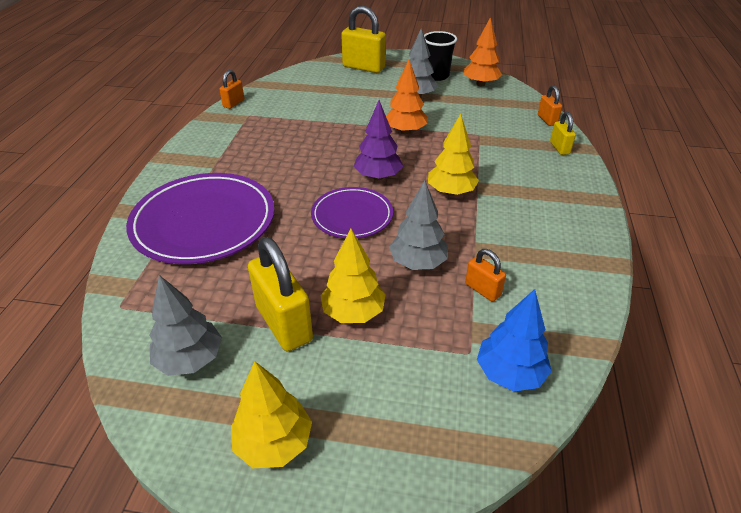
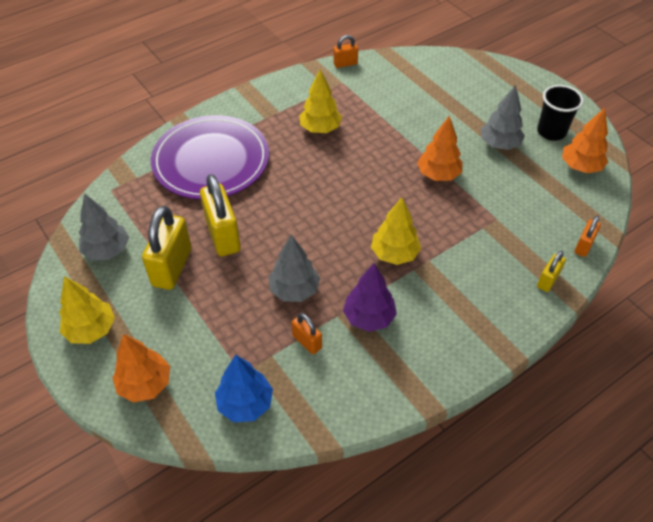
camera: 45 degrees right, 10 degrees up
purple plate [311,187,393,238] -> none
yellow tree [320,228,386,323] -> yellow tree moved to [299,70,342,133]
yellow padlock [341,6,386,73] -> yellow padlock moved to [200,174,241,256]
purple tree [354,100,403,180] -> purple tree moved to [343,264,397,332]
orange padlock [465,249,506,302] -> orange padlock turned 45 degrees counterclockwise [292,313,322,354]
none -> orange tree [112,334,170,403]

